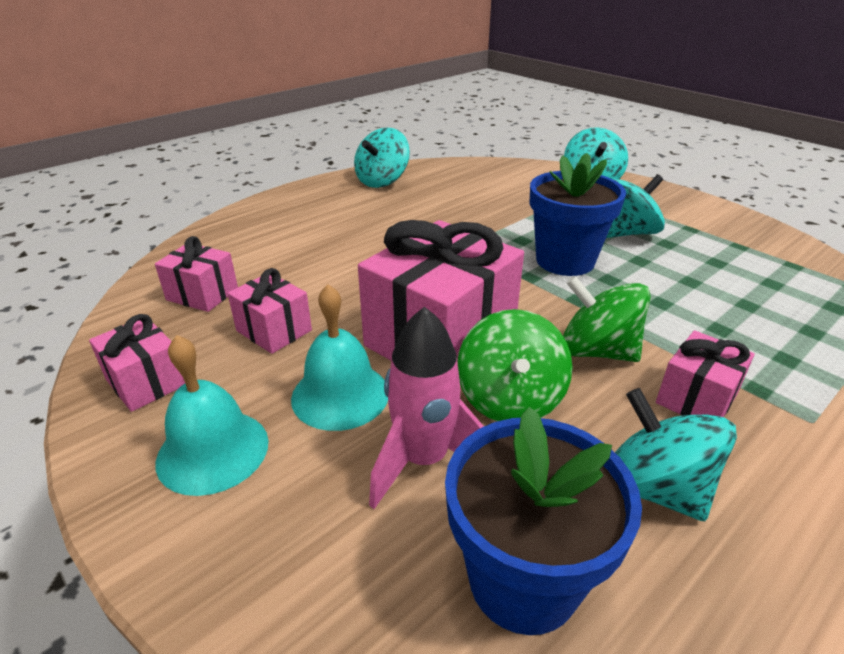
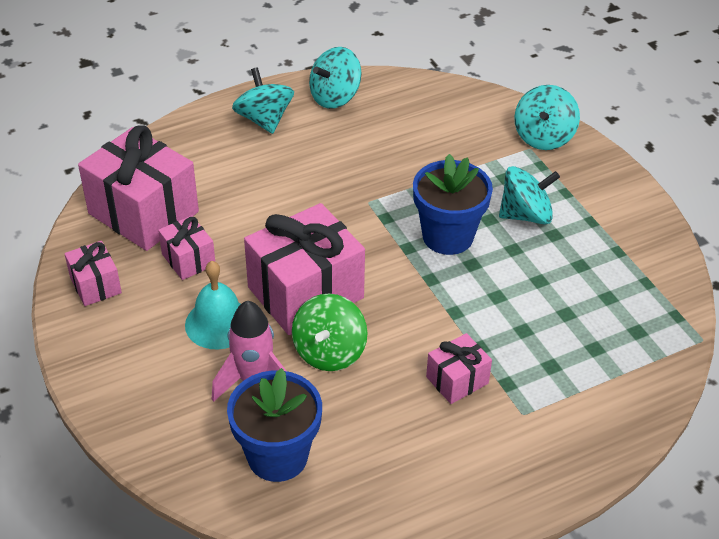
camera: 15 degrees right, 10 degrees up
pink gift [155,236,238,312] -> pink gift [78,126,199,251], size x2.00
turquoise bell [156,335,269,496] -> none
green spinning top [563,276,651,362] -> none
turquoise spinning top [615,388,737,521] -> turquoise spinning top moved to [232,68,294,134]

